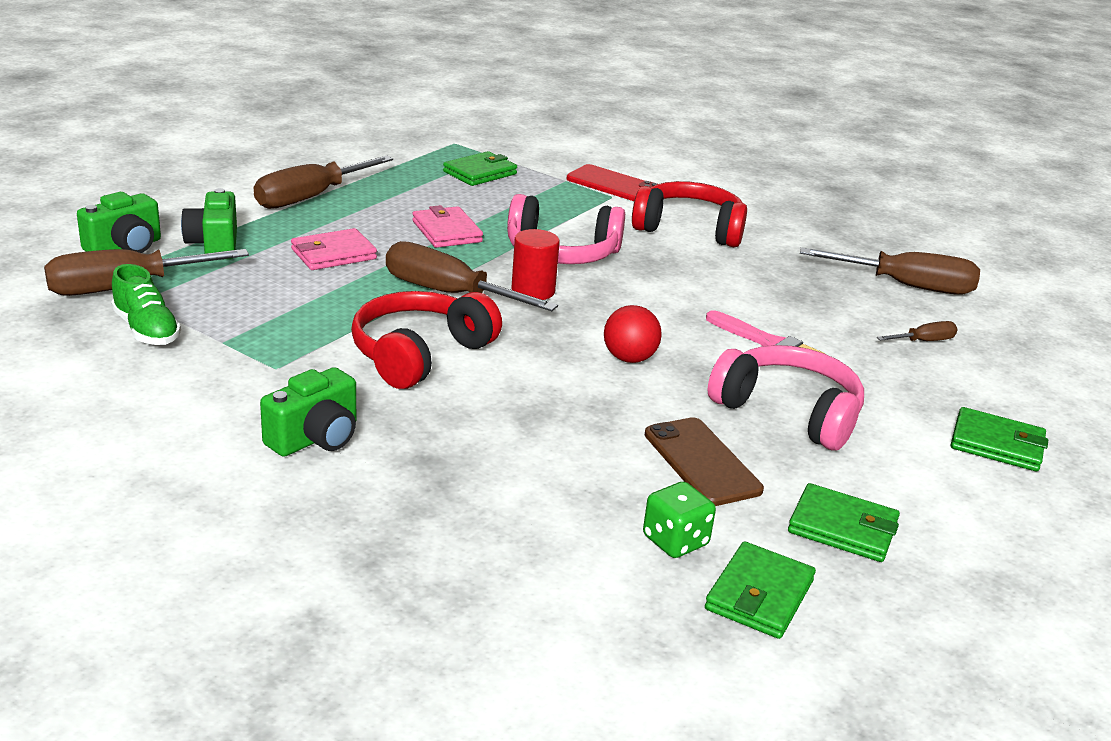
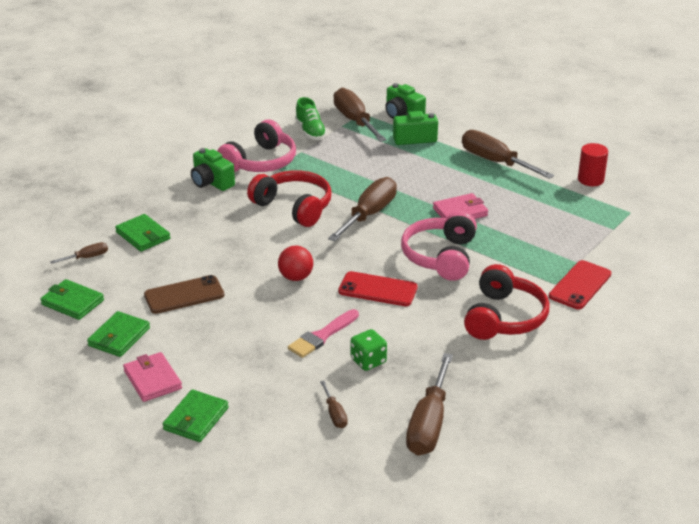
camera: 95 degrees right, 5 degrees up
green shoe [111,264,181,345] -> green shoe turned 75 degrees counterclockwise [295,97,327,140]
pink wallet [291,228,377,270] -> pink wallet moved to [123,352,182,402]
green wallet [443,151,517,186] -> green wallet moved to [115,214,170,252]
red cylinder [511,229,560,300] -> red cylinder moved to [578,143,608,186]
green dice [643,482,716,558] -> green dice moved to [351,329,387,371]
pink headphones [708,345,864,450] -> pink headphones moved to [217,119,296,172]
none -> brown screwdriver [50,242,108,264]
none -> red phone [338,271,418,306]

